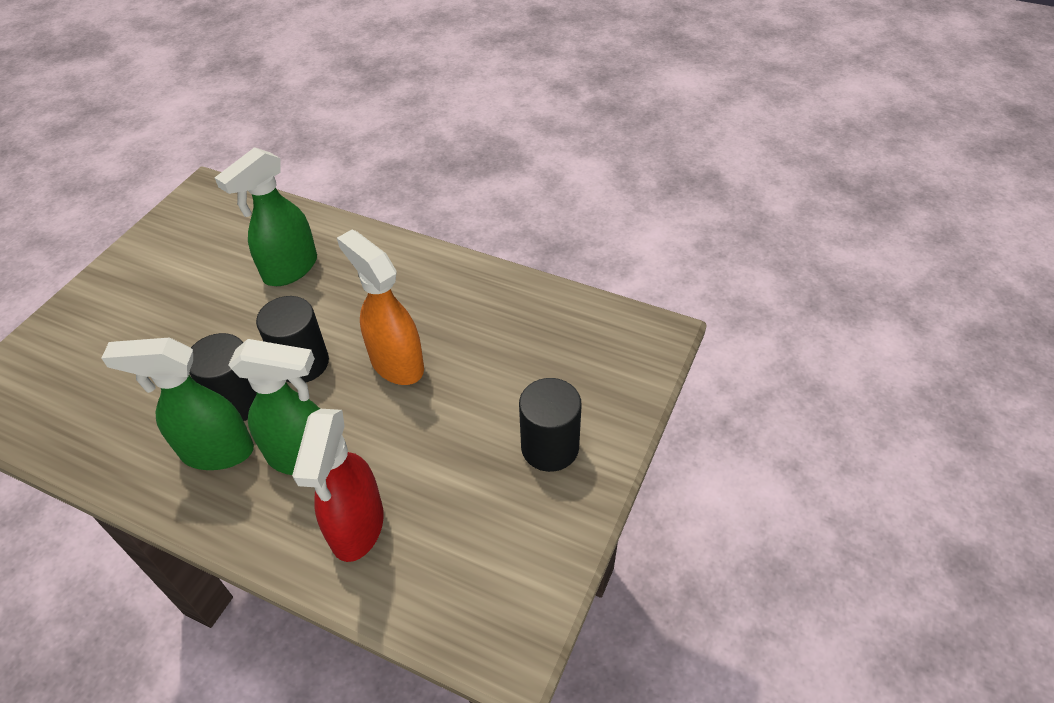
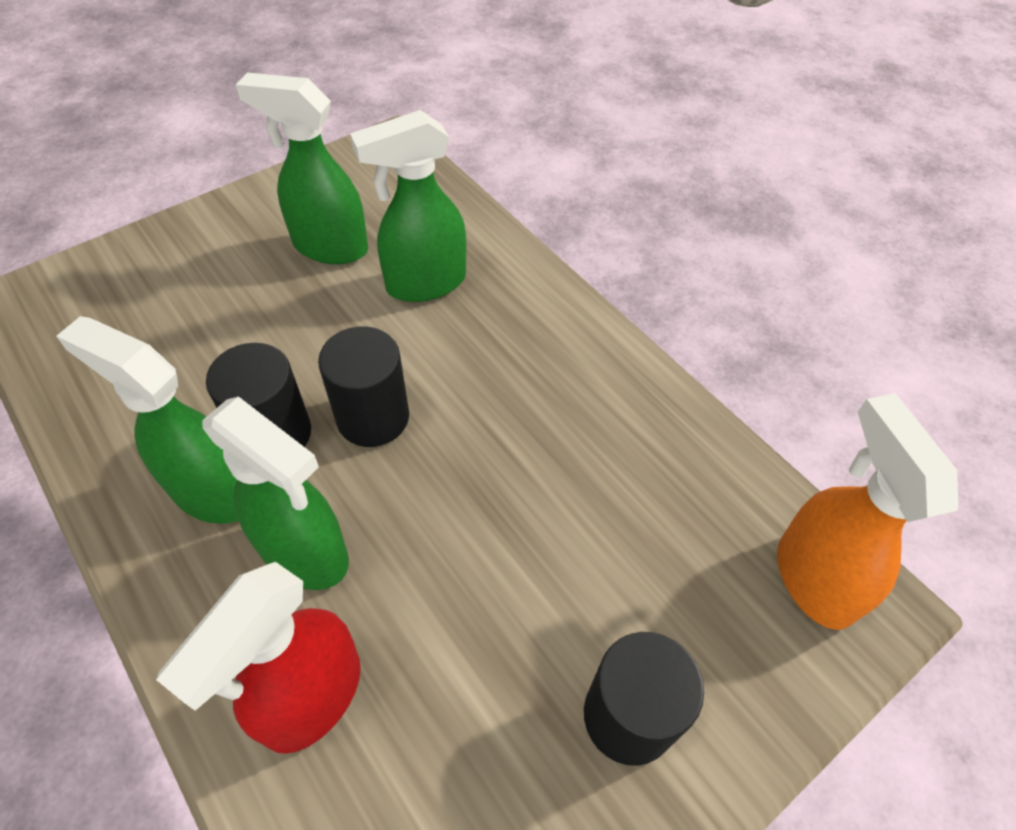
camera: 25 degrees right, 5 degrees up
orange spray bottle [337,229,424,385] -> orange spray bottle moved to [777,393,958,630]
none -> green spray bottle [236,73,368,264]

